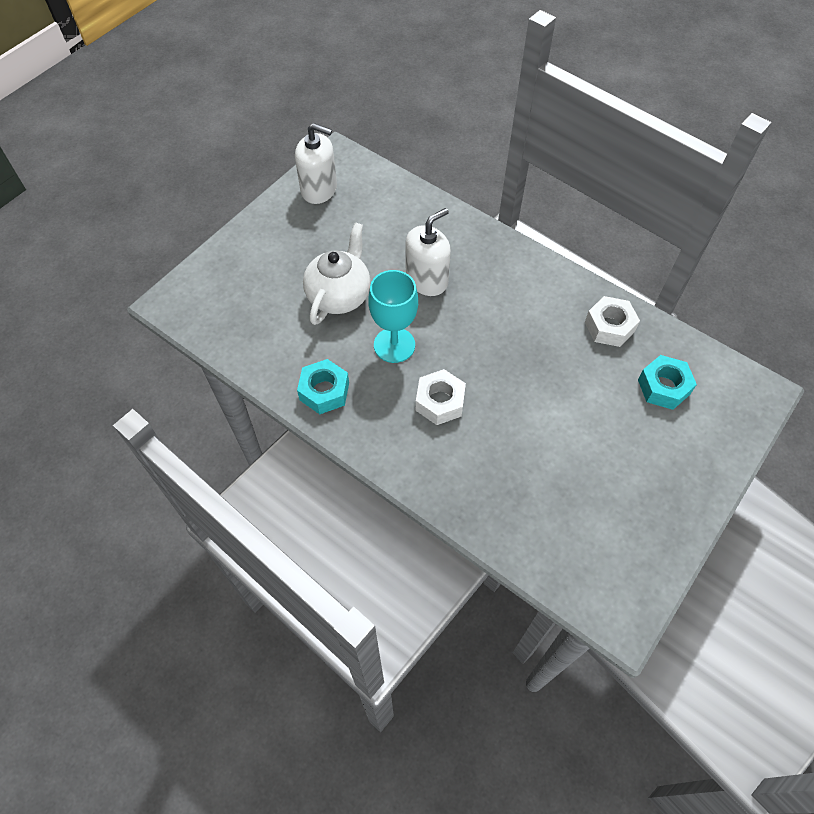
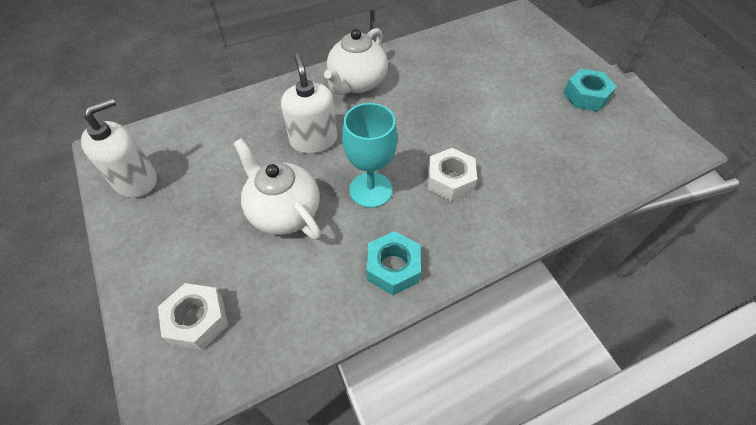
camera: 65 degrees left, 5 degrees down
white nut [585,296,640,347] -> white nut moved to [158,283,228,350]
turquoise nut [638,355,697,410] -> turquoise nut moved to [563,69,617,112]
none -> white teapot [324,28,388,95]

